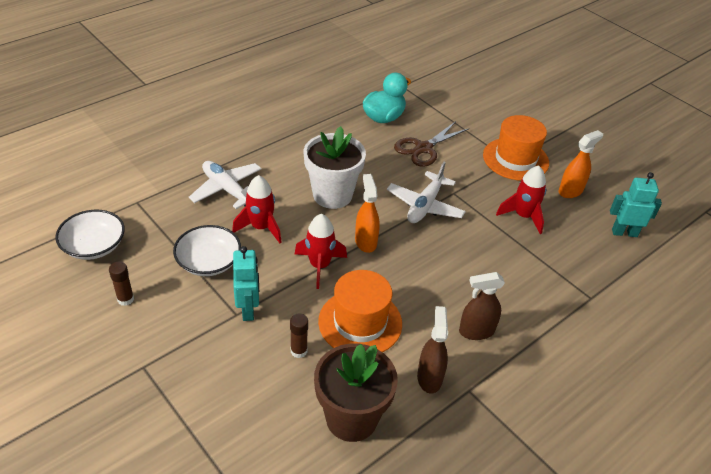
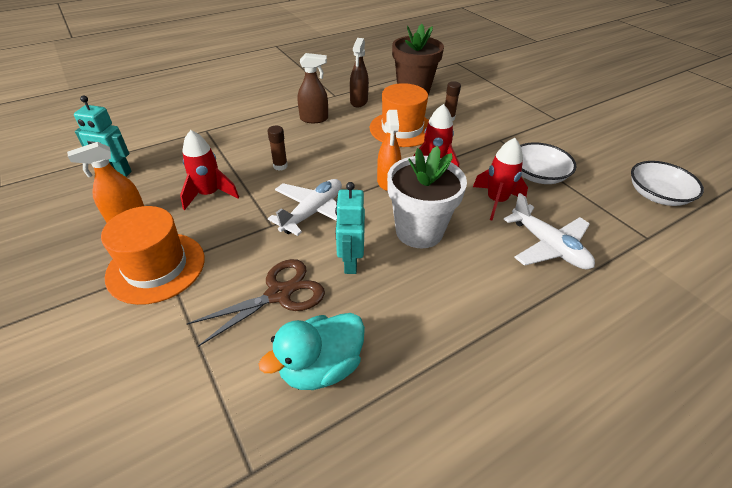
camera: 170 degrees left, 0 degrees up
brown glue stick [109,262,134,306] -> brown glue stick moved to [267,126,288,171]
turquoise robot [233,246,259,321] -> turquoise robot moved to [335,182,365,274]

